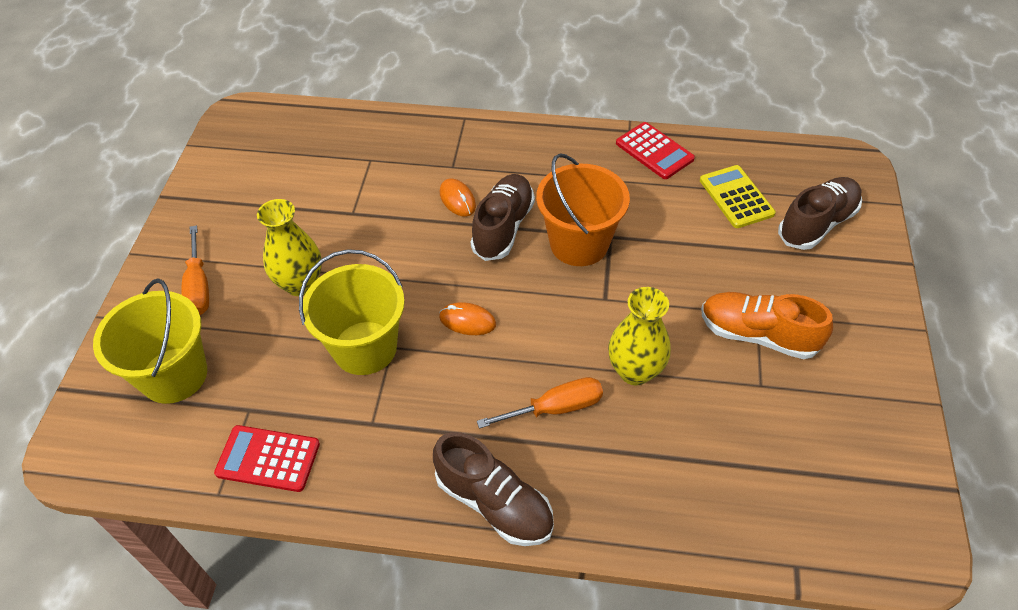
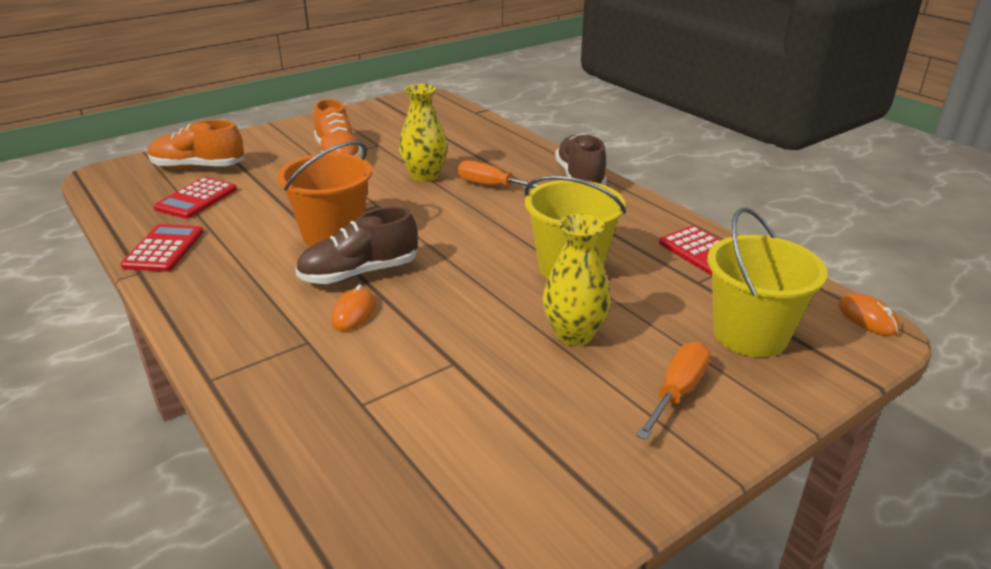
camera: 135 degrees left, 20 degrees down
orange mouse [439,302,496,335] -> orange mouse moved to [839,293,900,336]
yellow calculator [700,165,776,228] -> red calculator [154,177,237,219]
brown shoe [778,177,862,250] -> orange shoe [148,120,244,169]

